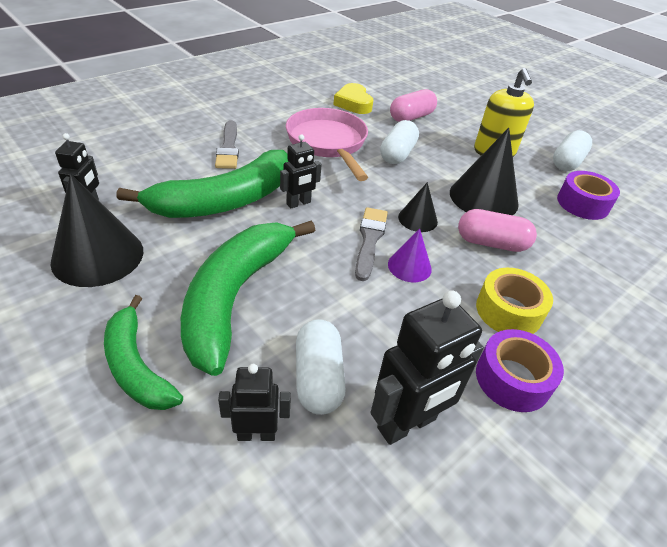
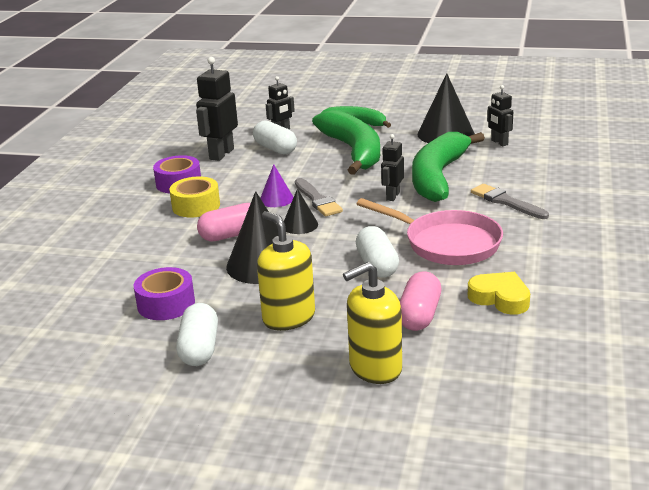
camera: 150 degrees right, 15 degrees down
none -> yellow soap dispenser [343,262,402,384]

